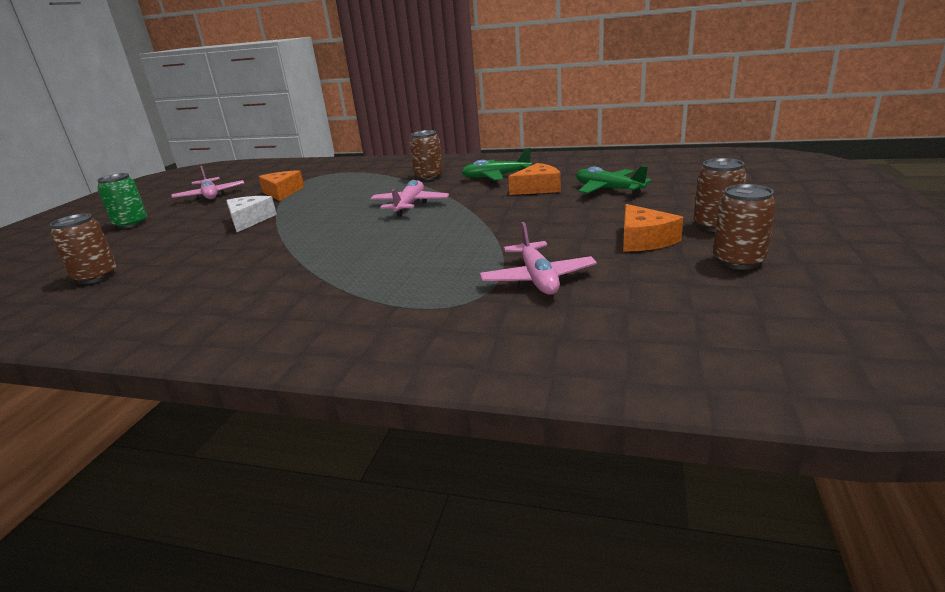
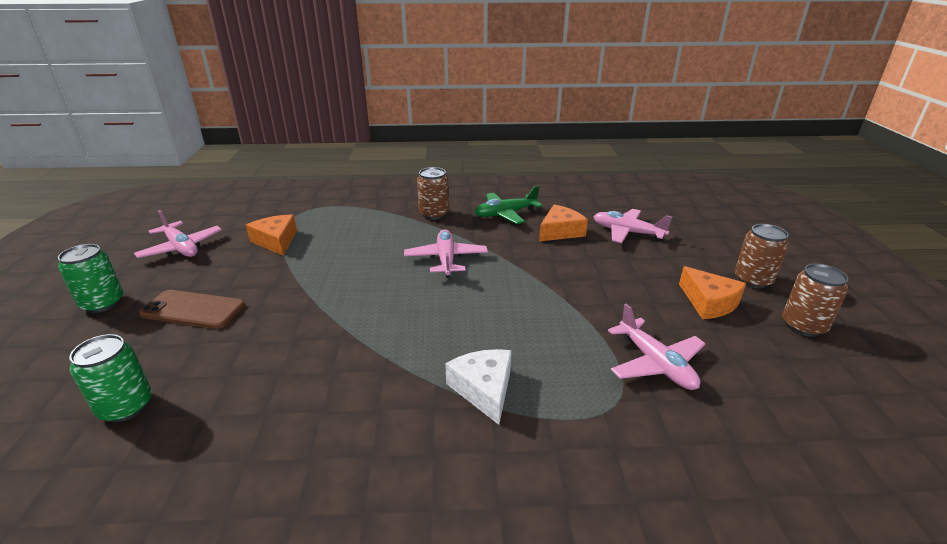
camera: 20 degrees left, 5 degrees up
brown can [50,213,117,284] -> green can [69,334,152,422]
white cheese [226,196,277,232] -> white cheese moved to [445,349,512,425]
green plane [576,166,652,195] -> pink plane [593,209,672,243]
none -> brown phone [139,290,245,329]

